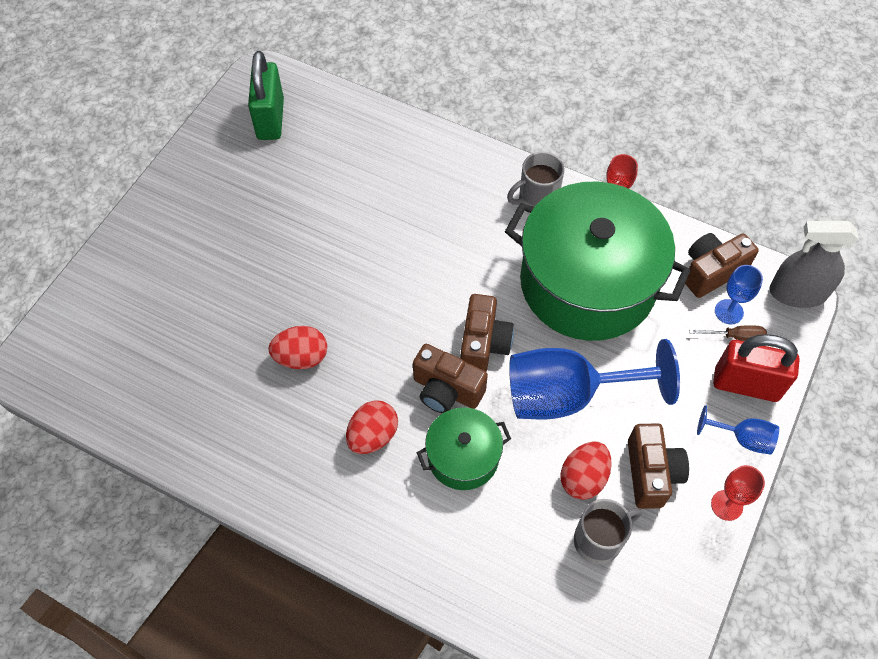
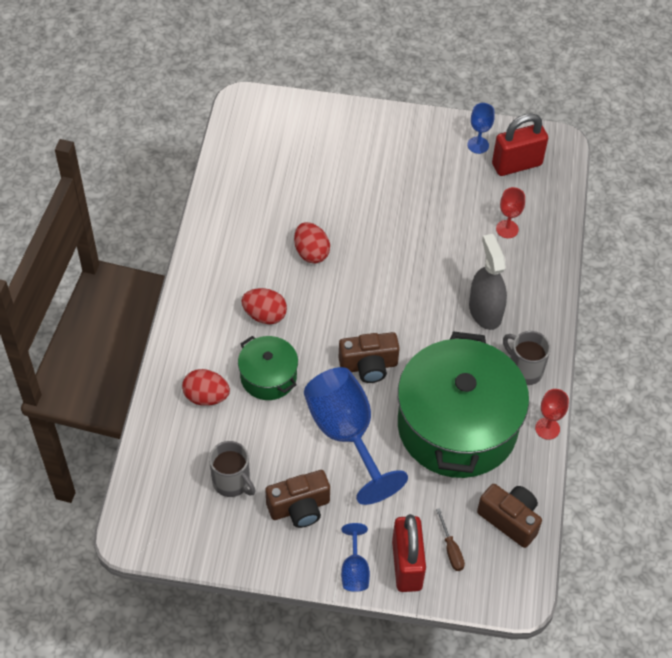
camera: 70 degrees right, 5 degrees down
green padlock [248,51,284,140] -> red padlock [492,113,548,176]
brown camera [413,344,488,413] -> none
red egg [560,441,612,500] -> red egg moved to [182,369,230,406]
red goblet [711,465,765,521] -> red goblet moved to [496,187,525,238]
blue goblet [715,265,763,325] -> blue goblet moved to [467,103,495,154]
grey spray bottle [769,221,859,308] -> grey spray bottle moved to [469,234,507,330]

